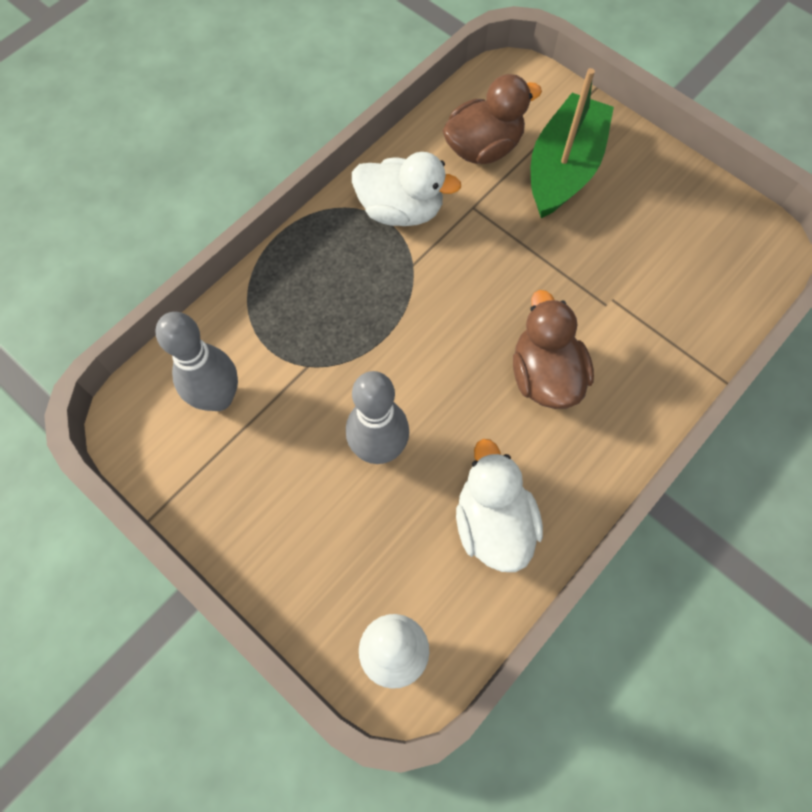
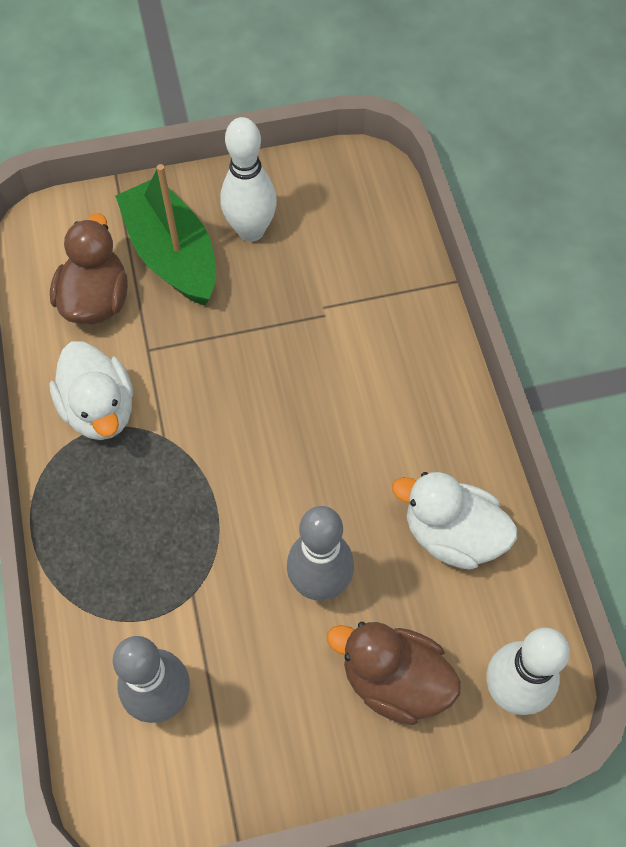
camera: 55 degrees left, 5 degrees down
white duck [352,152,461,226] -> white duck turned 105 degrees clockwise [49,341,133,440]
brown duck [513,290,594,409] -> brown duck moved to [327,622,461,725]
none -> white bowling pin [220,117,277,242]

